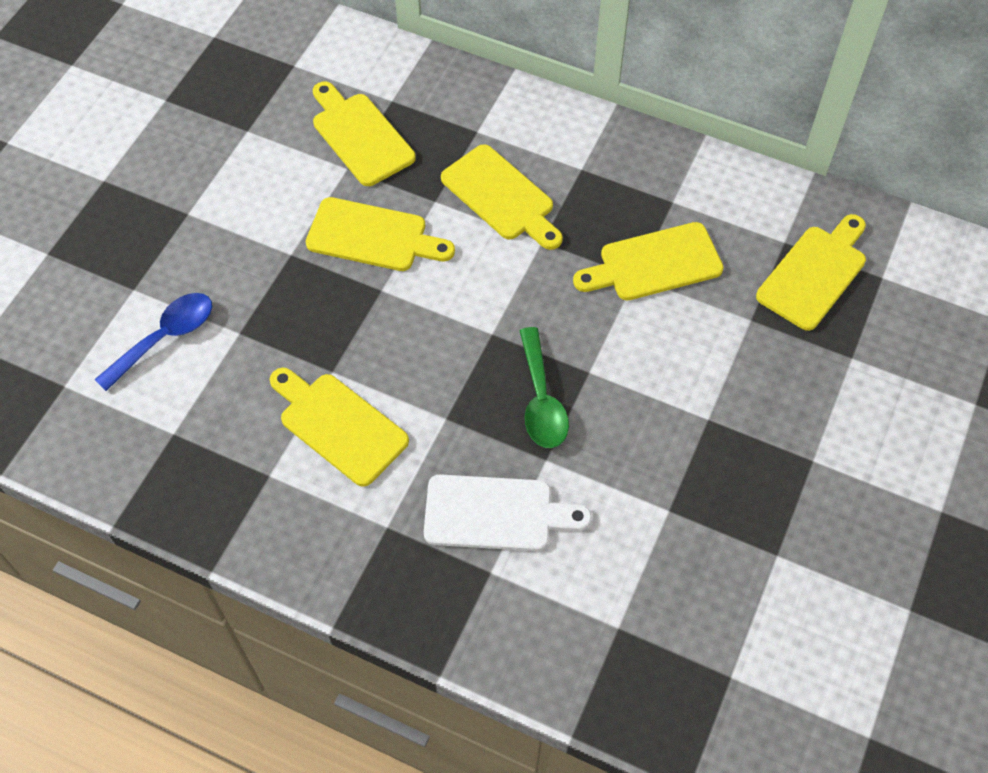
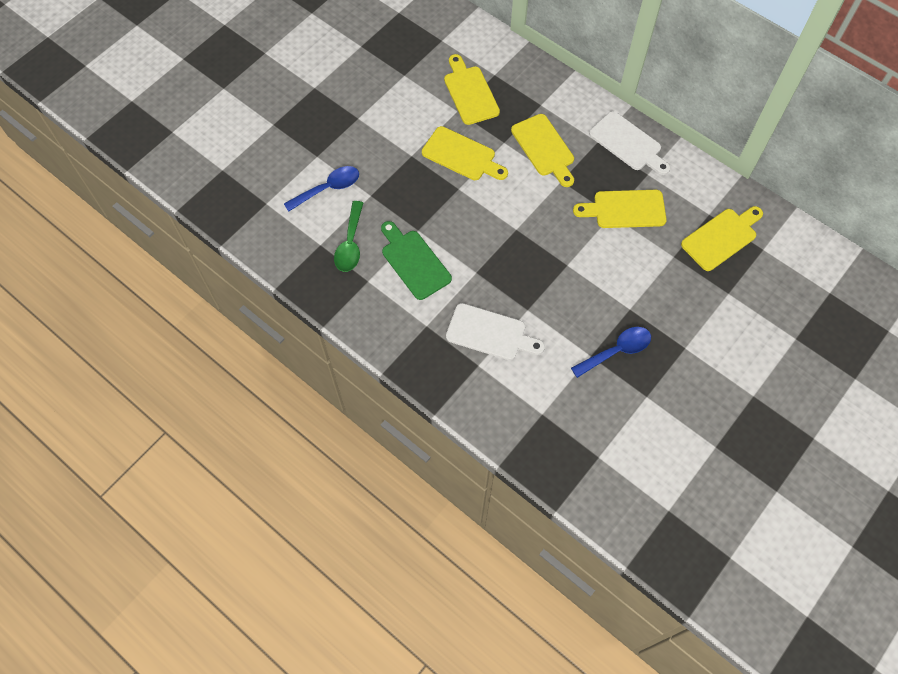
camera: 15 degrees right, 5 degrees up
yellow cutting board [269,368,409,487] -> green cutting board [381,221,452,300]
green spoon [519,327,569,448] -> green spoon moved to [334,201,363,272]
none -> blue spoon [571,327,651,378]
none -> white cutting board [589,111,671,175]

